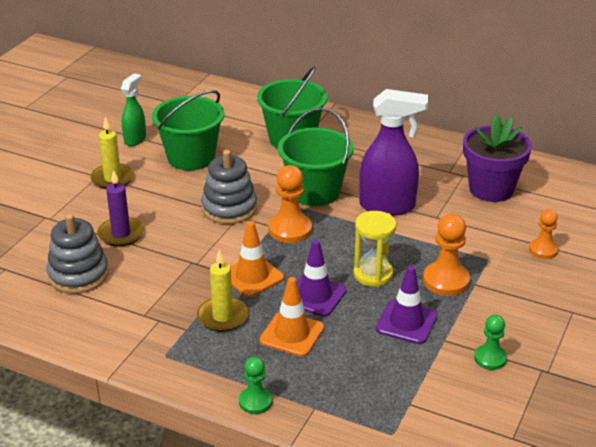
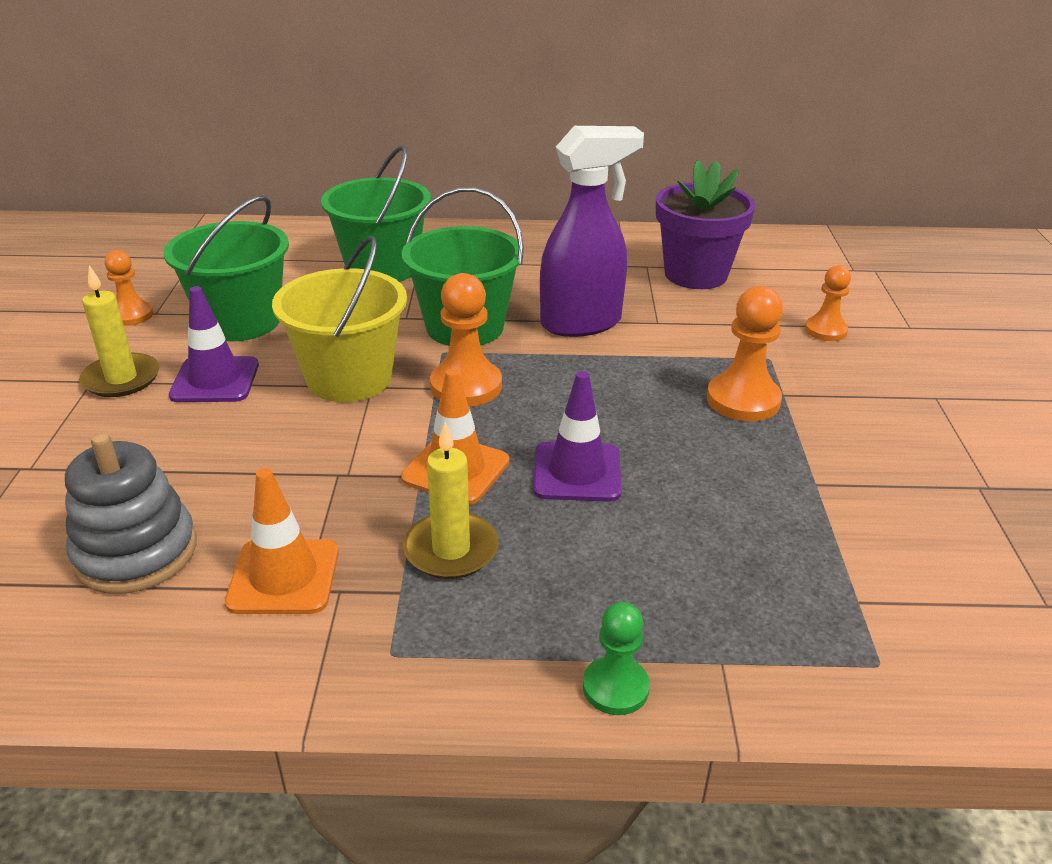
camera: 25 degrees left, 0 degrees up
purple candle [97,170,144,247] -> none
green spray bottle [121,73,146,146] -> orange pawn [105,250,153,326]
grey stacking toy [201,150,257,224] -> yellow bucket [272,236,407,402]
orange traffic cone [260,277,324,357] -> orange traffic cone moved to [225,468,339,614]
yellow hourglass [353,211,396,287] -> none
purple traffic cone [376,265,437,344] -> purple traffic cone moved to [169,286,259,402]
green pawn [474,315,507,370] -> none

